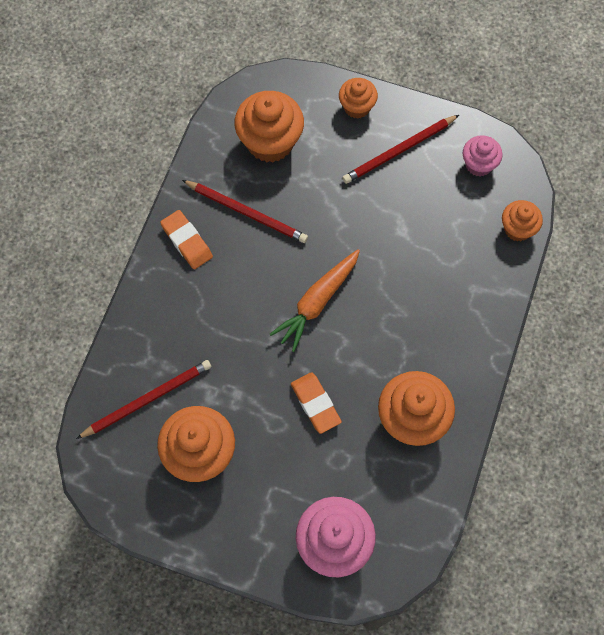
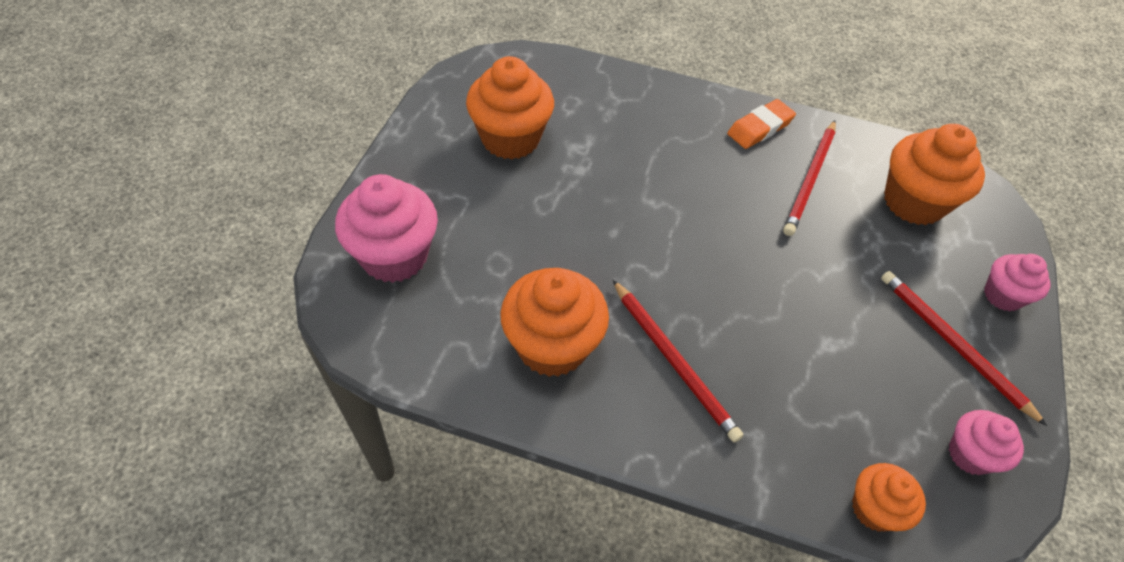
camera: 85 degrees right, 15 degrees down
red pencil [76,360,211,439] -> red pencil moved to [613,280,743,442]
orange carrot [270,249,360,352] -> none
orange eraser [291,372,342,434] -> none
orange cupcake [339,78,378,119] -> pink cupcake [984,254,1051,311]

